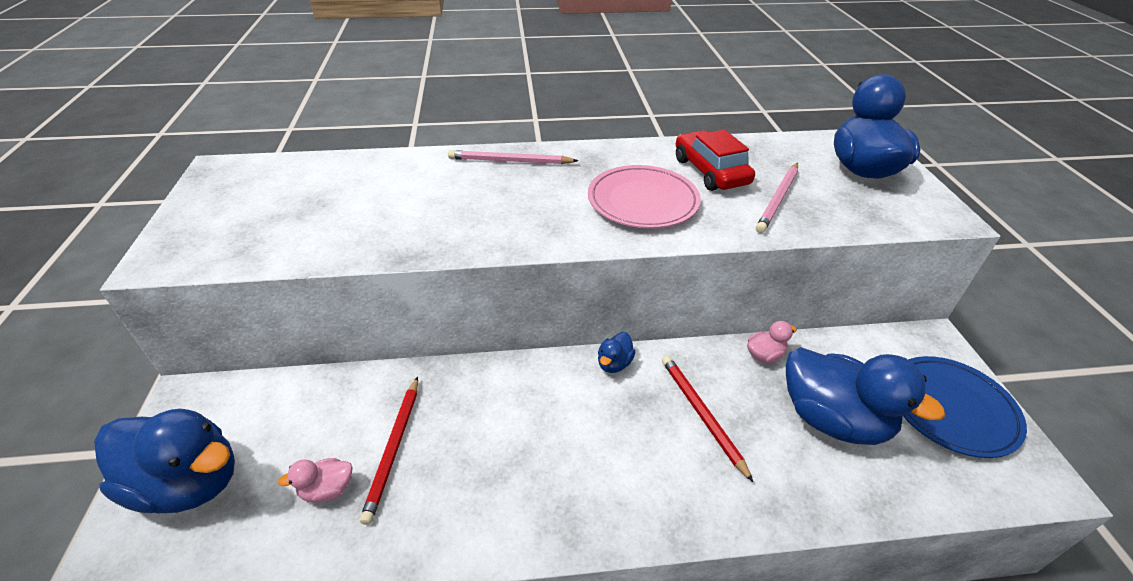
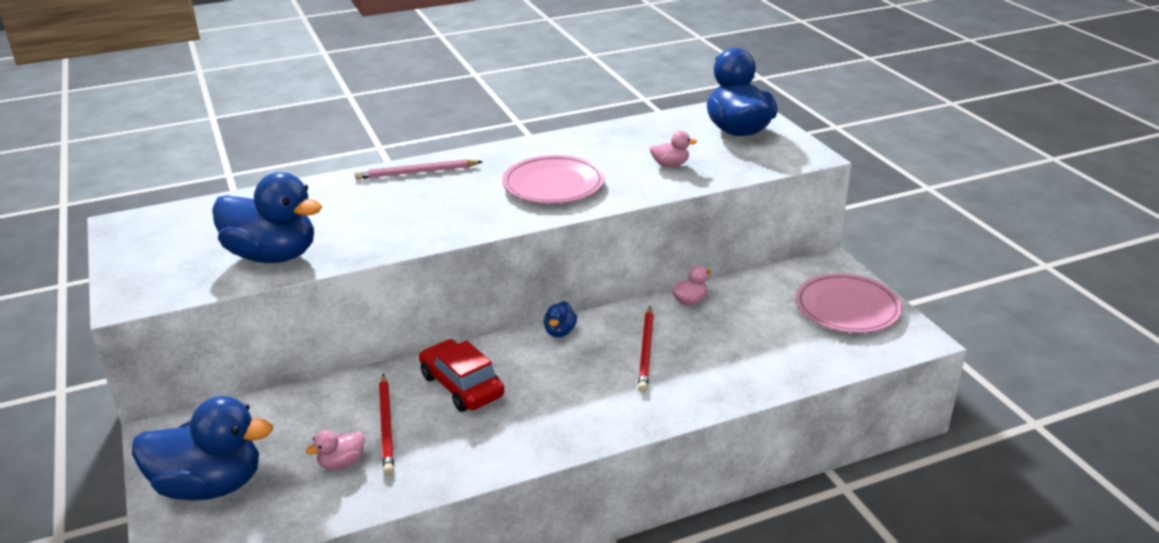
camera: 15 degrees left, 10 degrees down
red pencil [662,356,753,482] -> red pencil turned 135 degrees counterclockwise [638,306,654,392]
red car [676,129,755,191] -> red car moved to [419,339,505,412]
pink pencil [756,163,798,233] -> pink duck [649,131,697,167]
blue duck [786,347,945,445] -> blue duck moved to [212,172,322,263]
blue plate [903,356,1027,458] -> pink plate [795,273,902,333]

